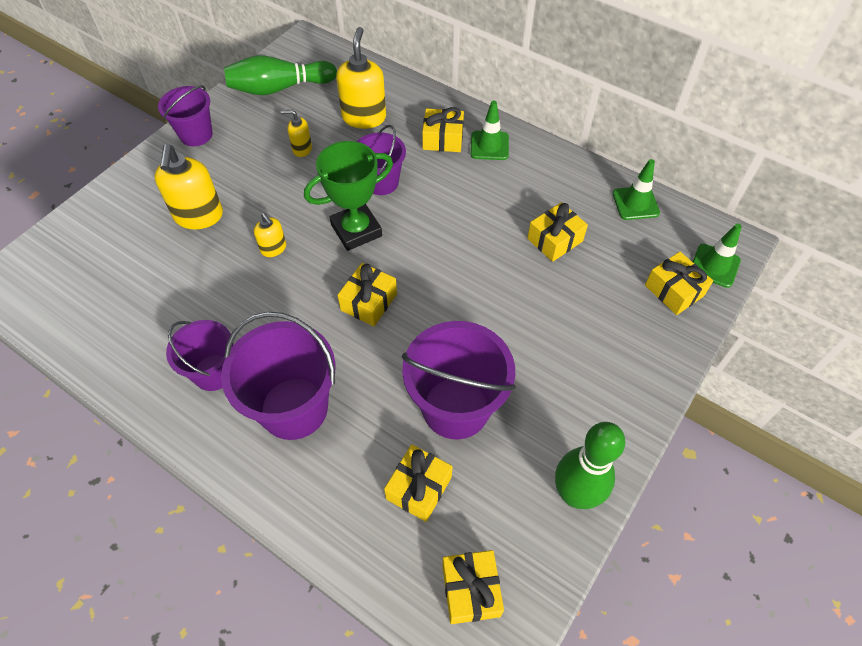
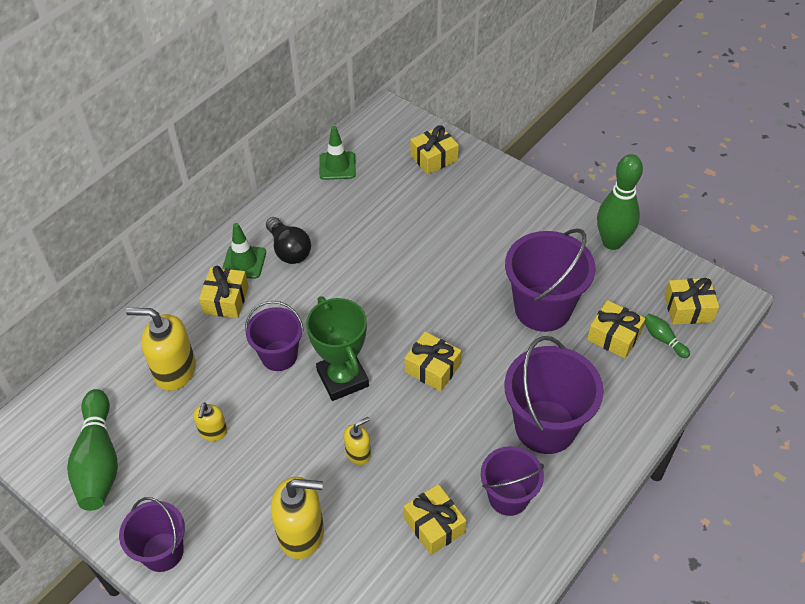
camera: 85 degrees left, 5 degrees down
yellow gift [527,202,588,262] -> yellow gift moved to [404,484,466,555]
green traffic cone [693,224,742,288] -> none
none -> black light bulb [266,217,311,264]
none -> green bowling pin [644,313,690,358]

